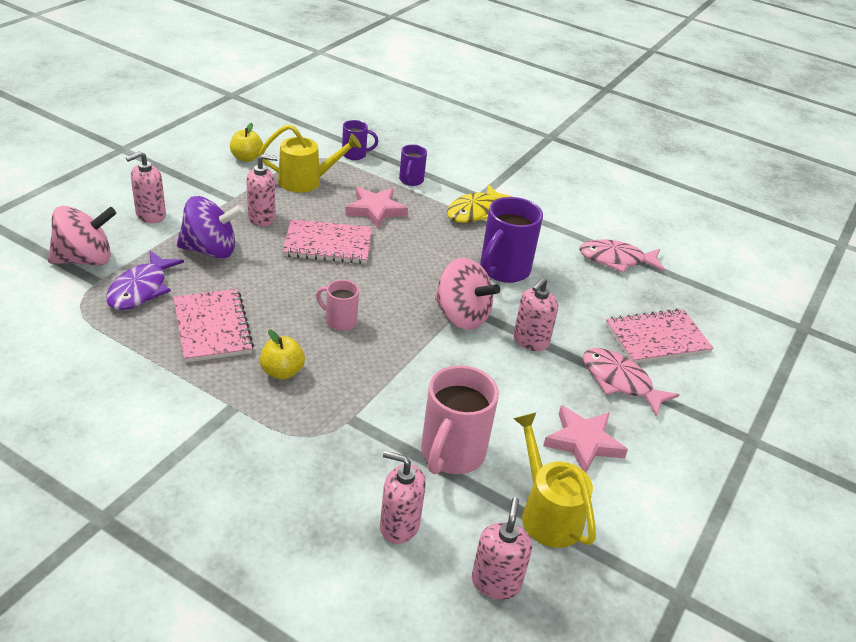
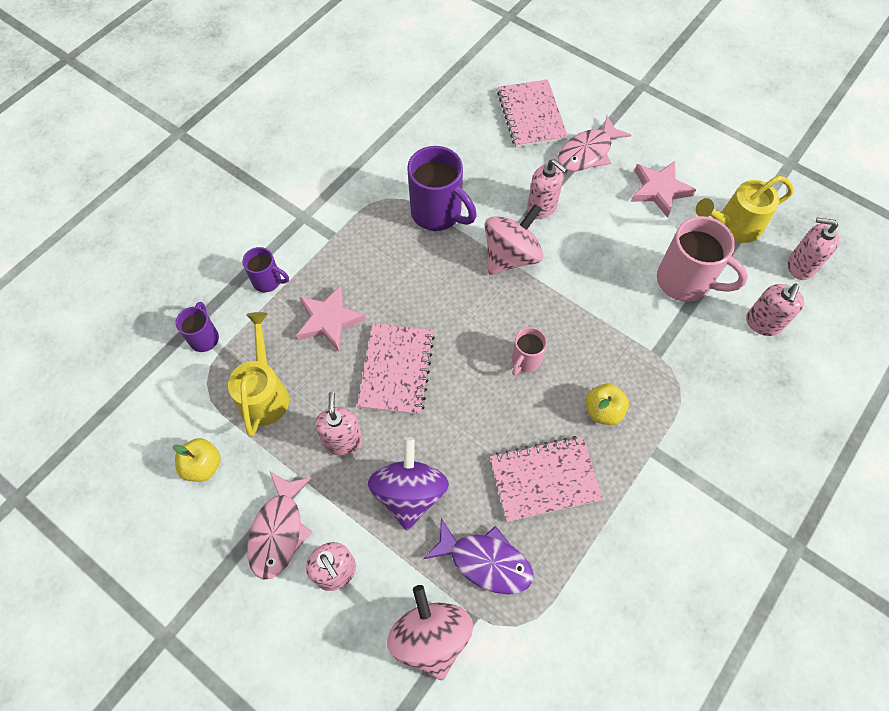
camera: 80 degrees left, 25 degrees up
yellow fish [447,184,513,223] -> none
pink fish [579,239,665,273] -> pink fish moved to [247,471,313,580]

